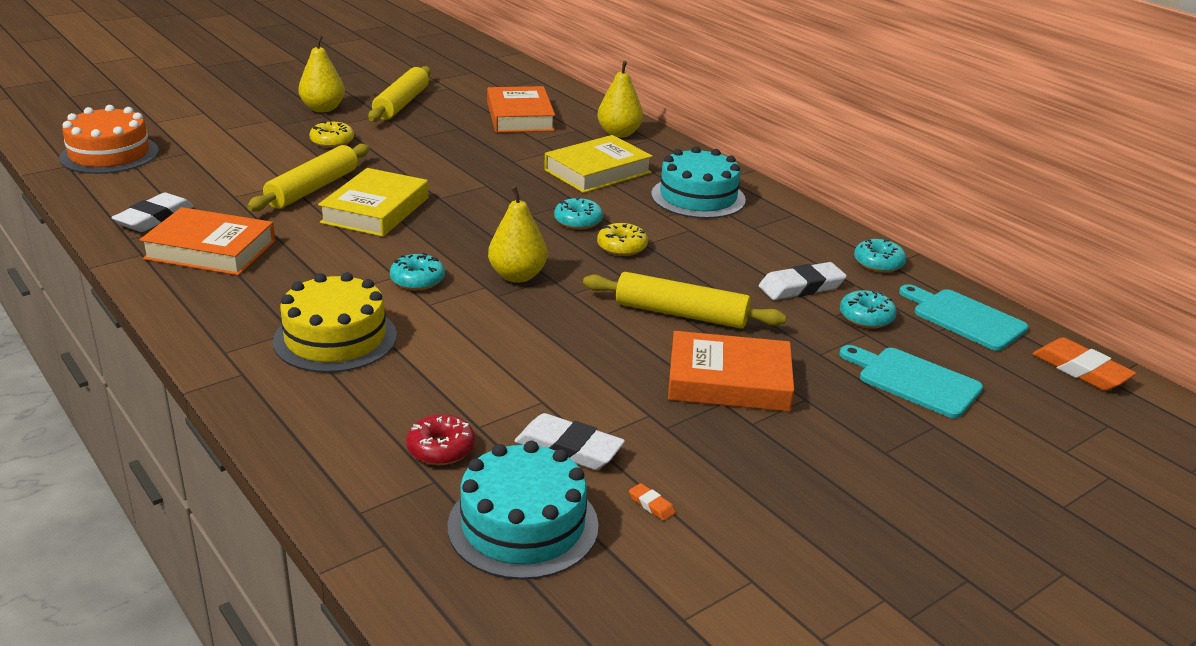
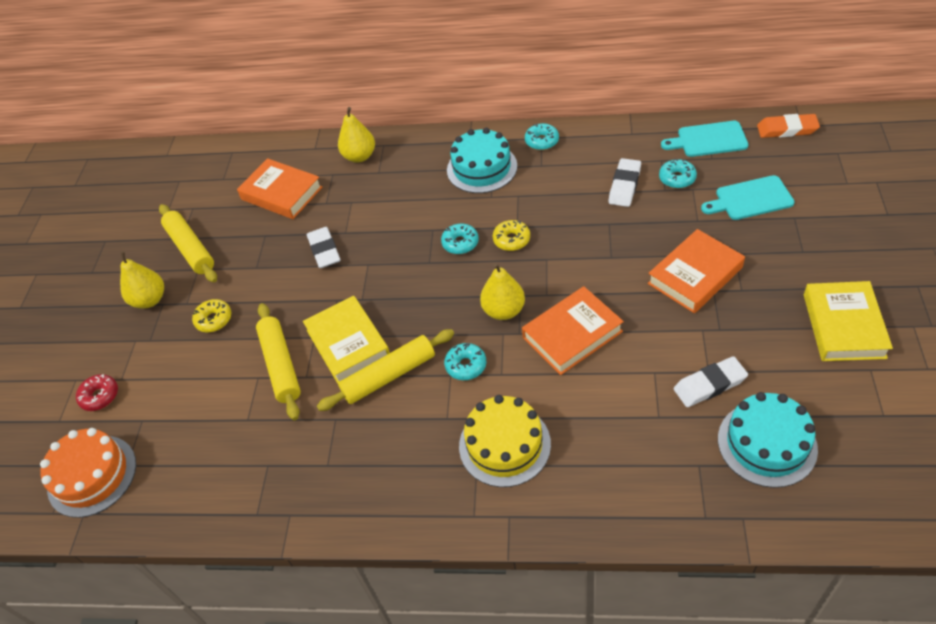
camera: 40 degrees left, 20 degrees up
white eraser [111,192,194,232] -> white eraser moved to [307,227,340,268]
orange book [140,207,275,275] -> orange book moved to [522,286,624,375]
red donut [406,414,475,465] -> red donut moved to [76,374,118,411]
yellow book [544,135,653,193] -> yellow book moved to [804,281,893,361]
yellow rolling pin [583,272,786,328] -> yellow rolling pin moved to [317,329,454,411]
orange eraser [629,483,676,521] -> none
turquoise donut [854,238,906,273] -> turquoise donut moved to [525,123,559,150]

